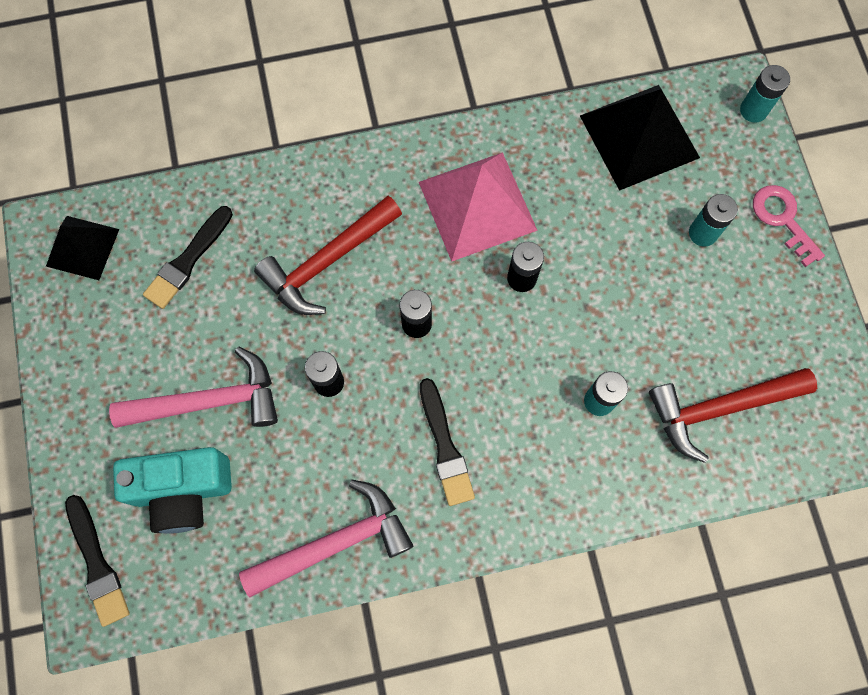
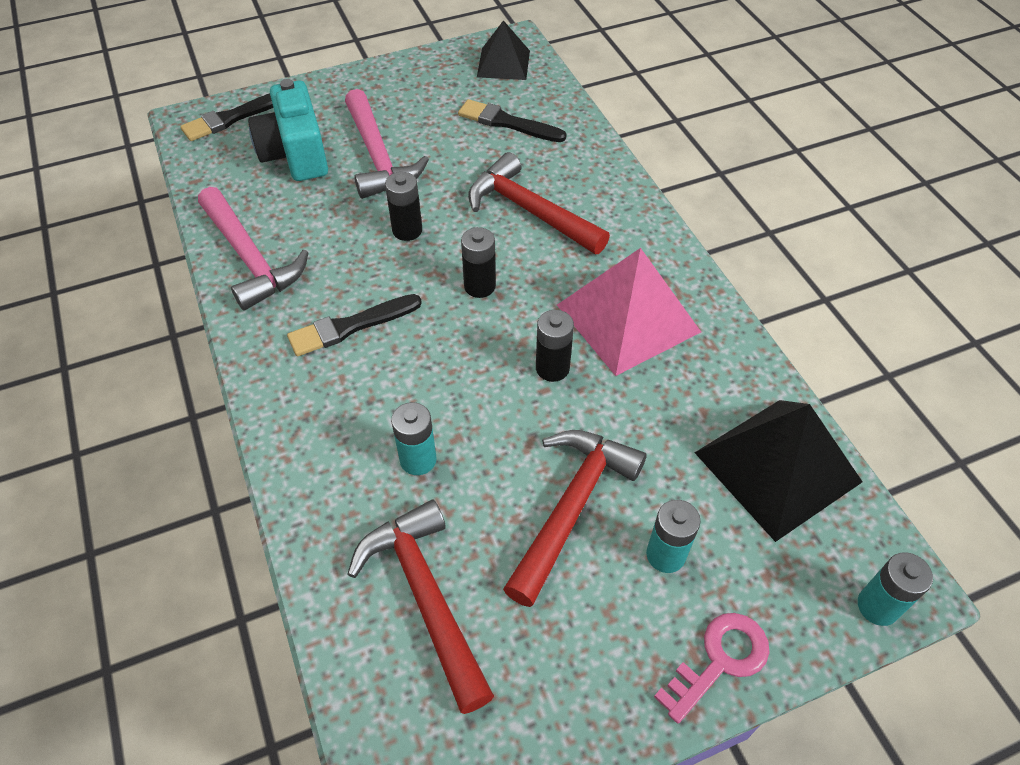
camera: 80 degrees right, 20 degrees down
none -> red hammer [503,430,647,607]

